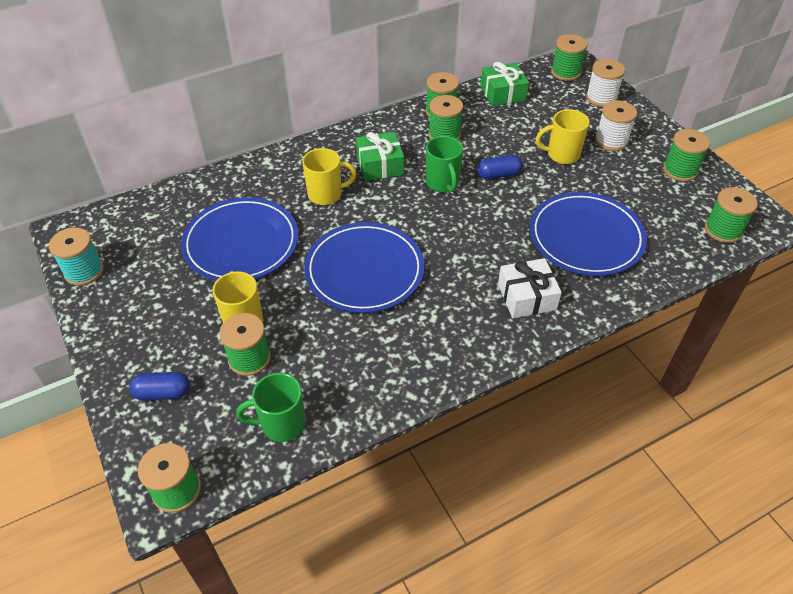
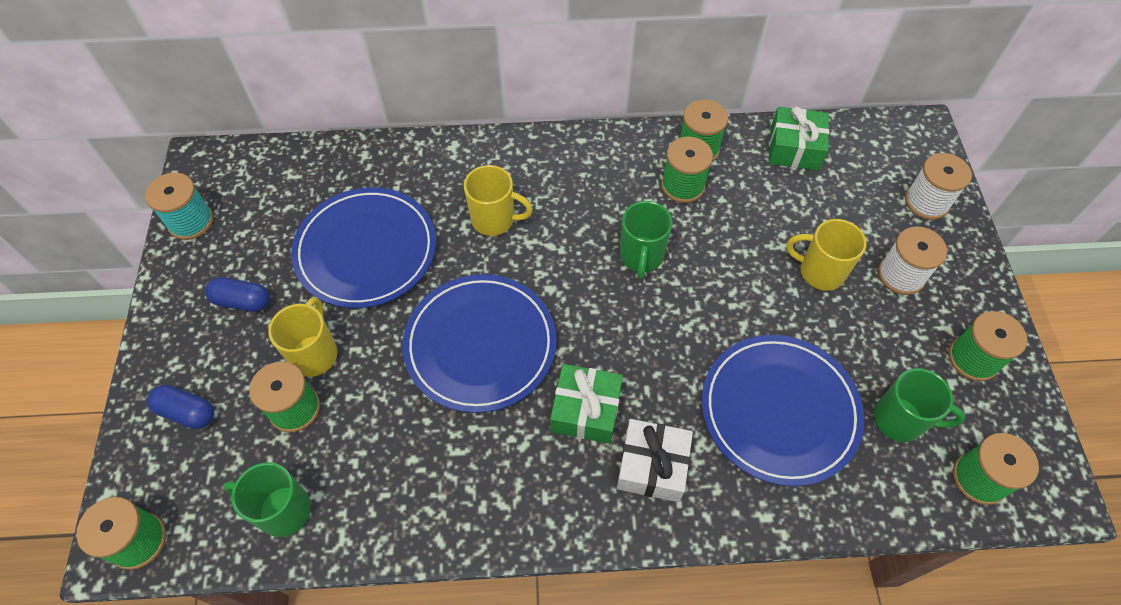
camera: 25 degrees right, 10 degrees up
green gift [356,132,404,181] -> green gift moved to [550,364,623,444]
blue capsule [478,155,523,180] -> blue capsule moved to [205,277,269,312]
green spool [551,34,587,81] -> none
none -> green mug [874,368,965,442]

